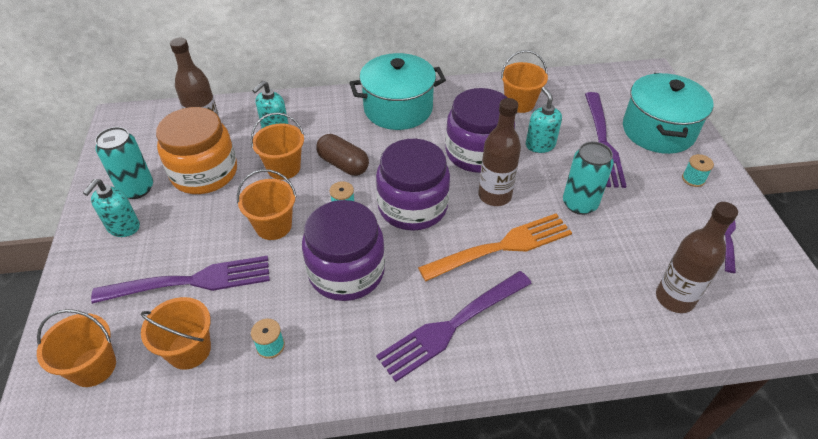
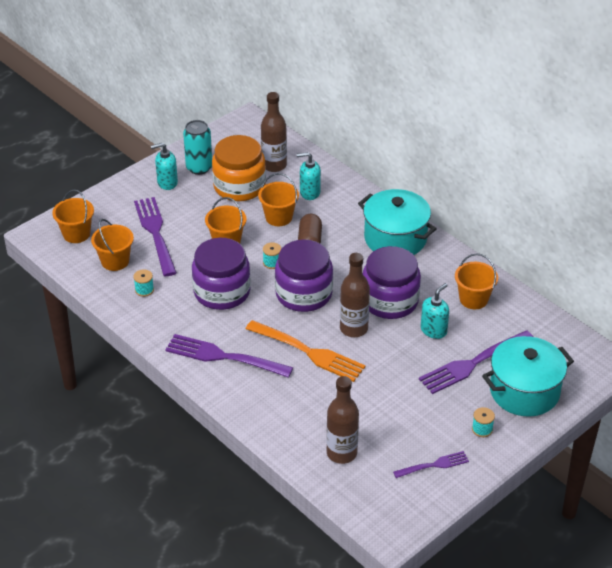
camera: 55 degrees right, 5 degrees down
purple fork [91,256,270,304] -> purple fork turned 150 degrees counterclockwise [134,197,177,276]
turquoise can [563,141,614,215] -> none

